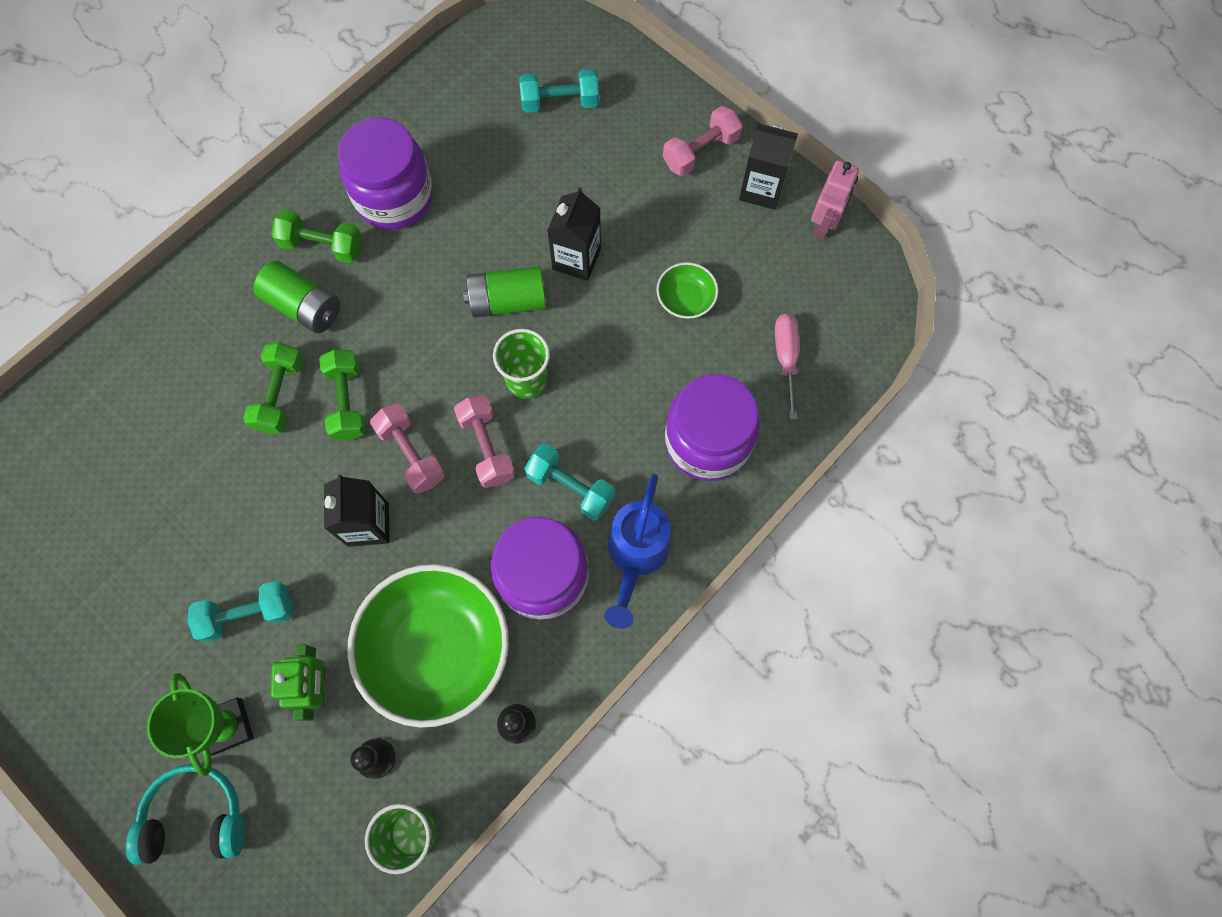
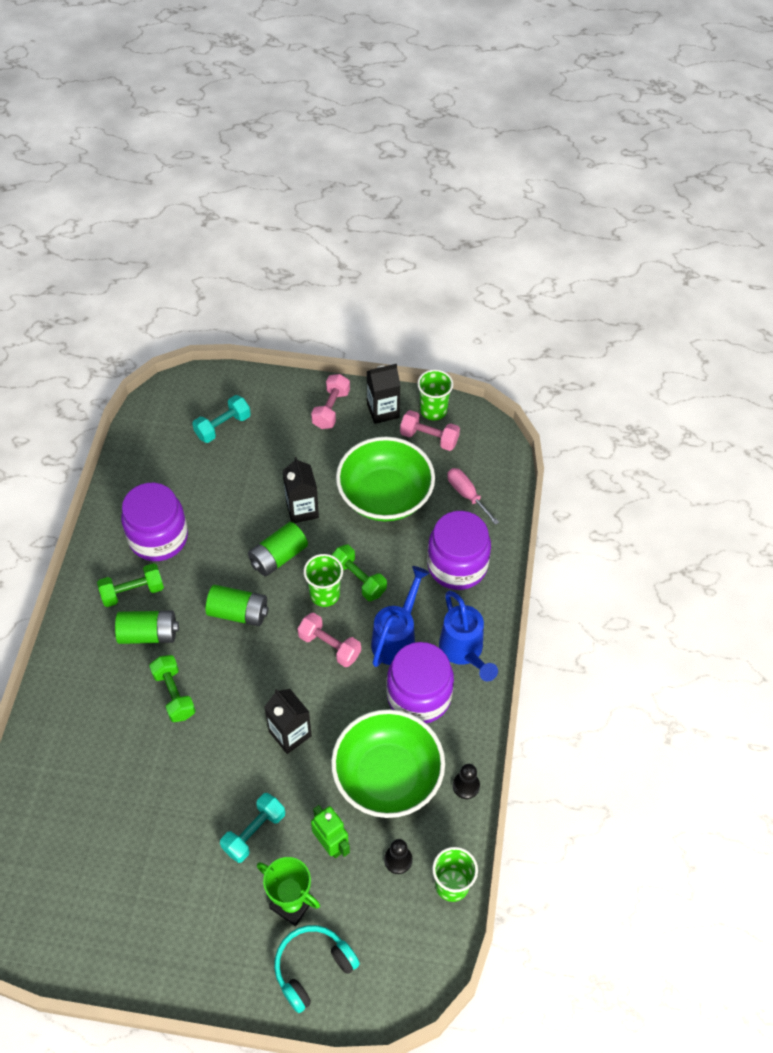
camera: 35 degrees left, 15 degrees down
green dumbbell [319,349,366,441] -> green dumbbell moved to [332,545,387,601]
pink dumbbell [370,404,445,494] -> pink dumbbell moved to [400,410,460,451]
turquoise dumbbell [524,444,615,521] -> blue watering can [371,566,430,667]
green bowl [657,262,718,319] -> green bowl [336,437,435,522], size x2.26
pink robot [811,160,859,239] -> green cup [417,369,453,420]
none -> green battery [205,585,269,626]

